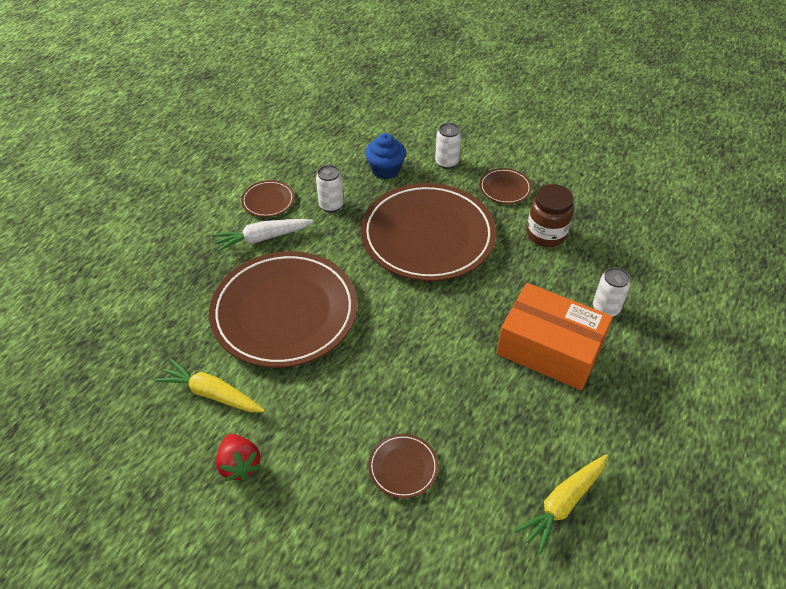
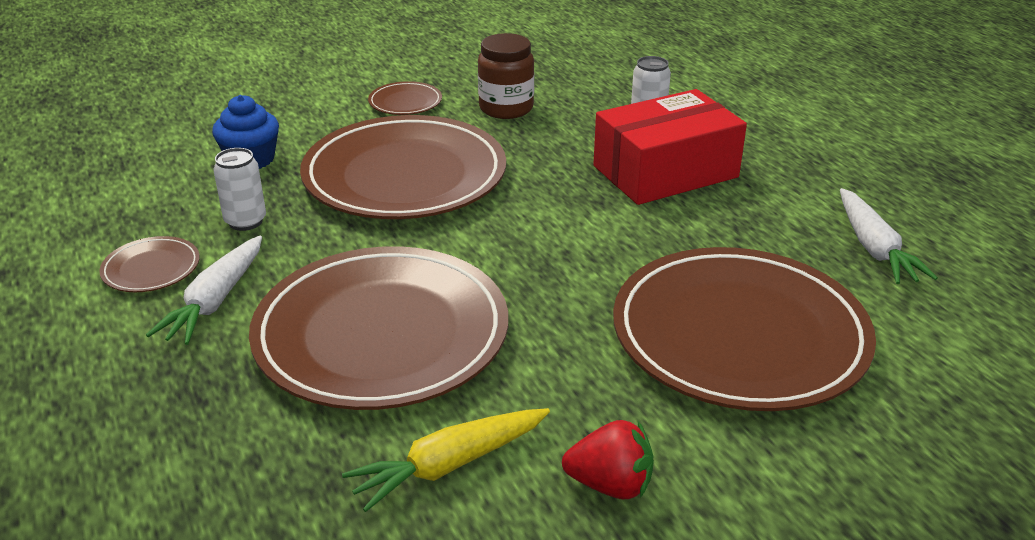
camera: 55 degrees left, 15 degrees down
brown plate [368,434,439,499] -> brown plate [613,247,876,411], size x2.44
white can [435,123,461,169] -> none
orange box [497,283,613,390] -> red box [593,89,747,205]
yellow carrot [514,454,608,554] -> white carrot [840,188,938,284]

